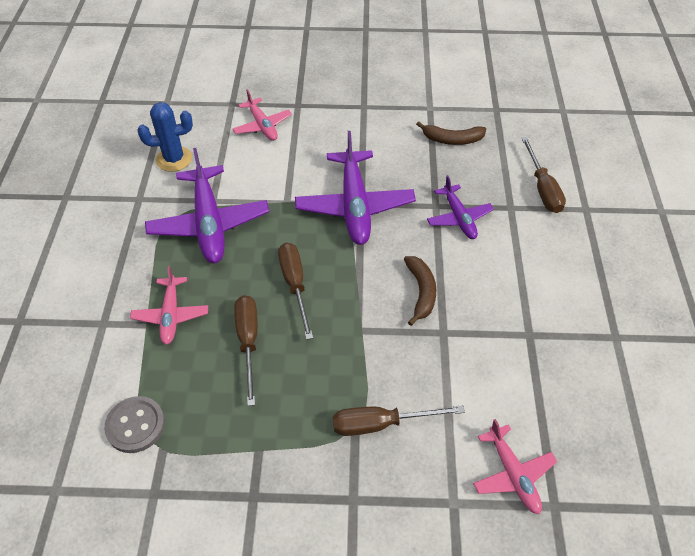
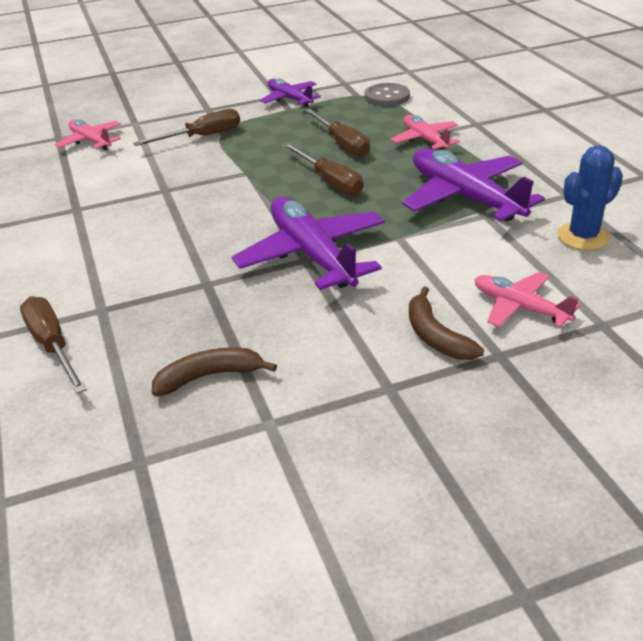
camera: 160 degrees right, 15 degrees down
brown banana [404,256,437,326] -> brown banana moved to [409,286,484,360]
purple plane [427,175,494,239] -> purple plane moved to [260,78,321,107]

